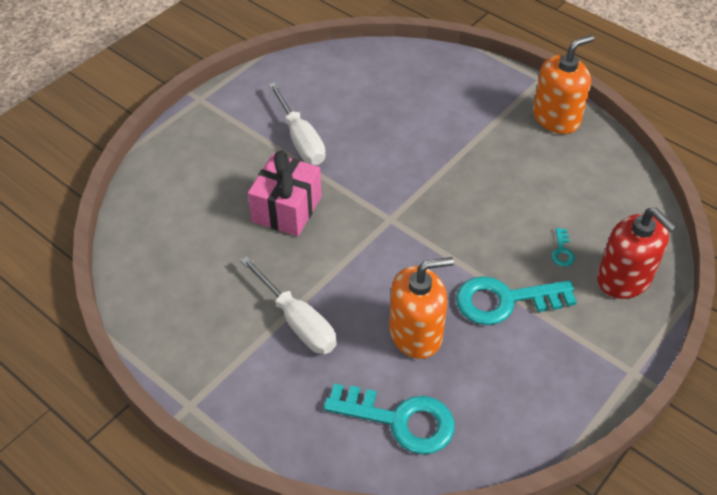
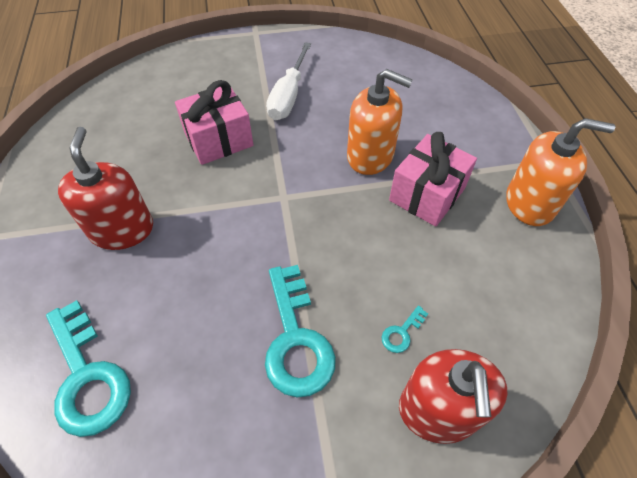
camera: 40 degrees right, 5 degrees up
white screwdriver [240,256,337,354] -> red soap dispenser [58,127,153,250]
orange soap dispenser [389,257,454,359] -> orange soap dispenser moved to [347,69,413,175]
turquoise key [456,276,577,325] -> turquoise key turned 135 degrees counterclockwise [265,265,336,397]
none -> pink gift [389,132,477,227]

